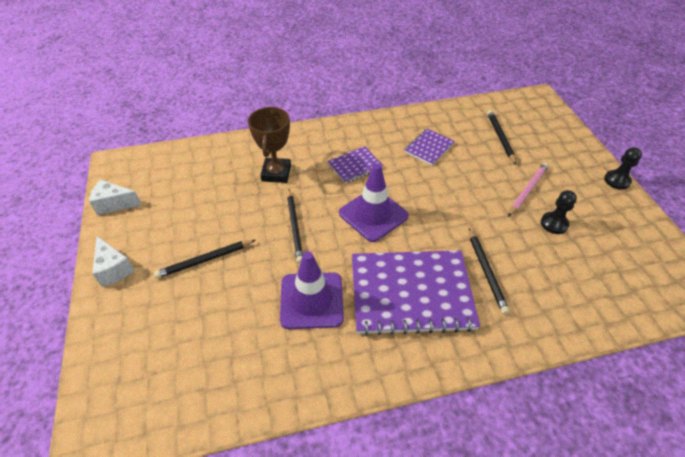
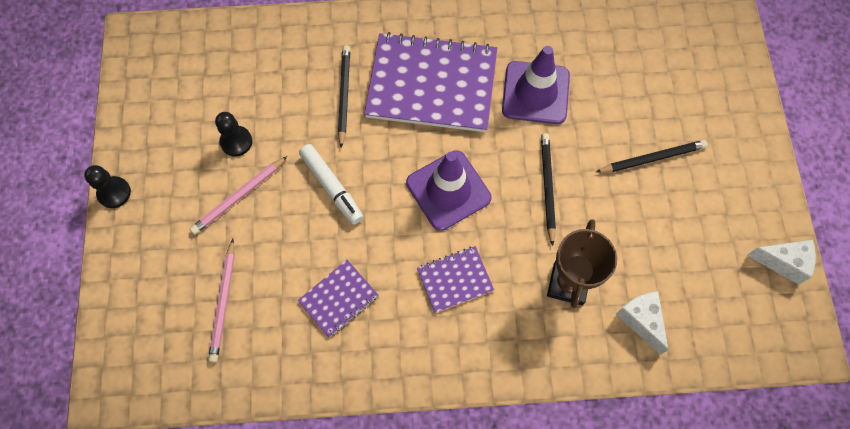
camera: 170 degrees left, 20 degrees up
white cheese [92,236,135,287] -> white cheese moved to [616,291,668,355]
black pencil [487,110,516,165] -> pink pencil [208,239,235,363]
none -> white marker [299,144,363,225]

